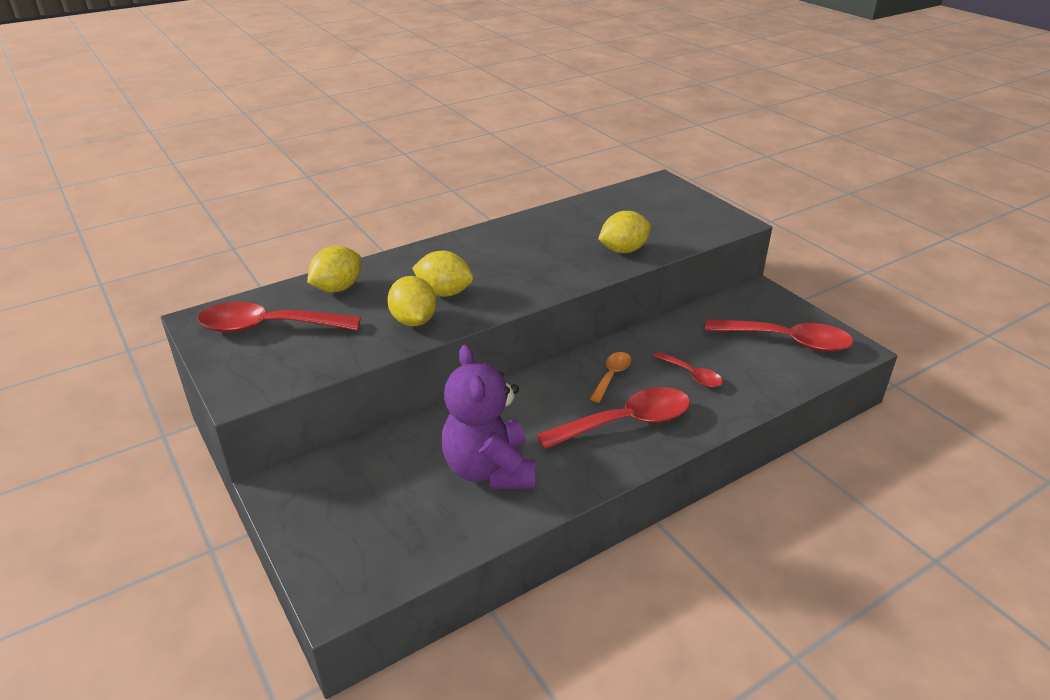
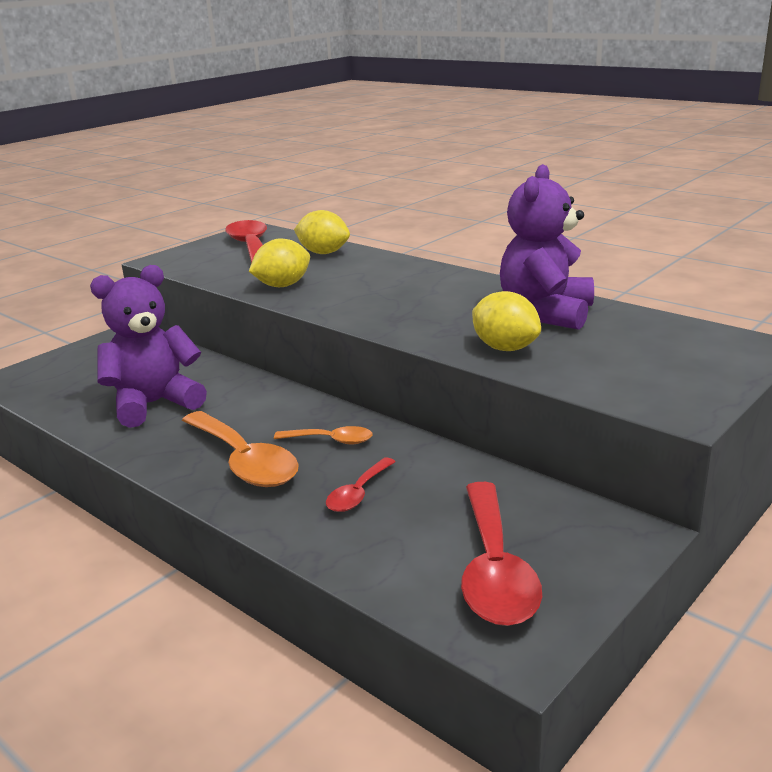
camera: 75 degrees right, 10 degrees down
yellow lemon [412,251,473,297] -> none
red spoon [537,387,690,450] -> orange spoon [182,411,299,487]
none -> purple teddy bear [500,164,594,330]

